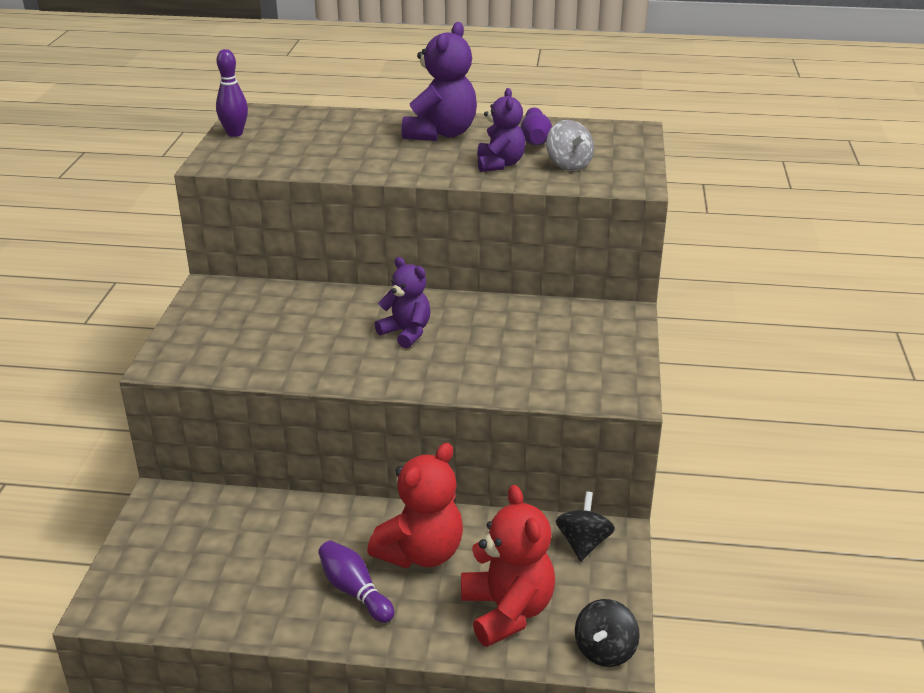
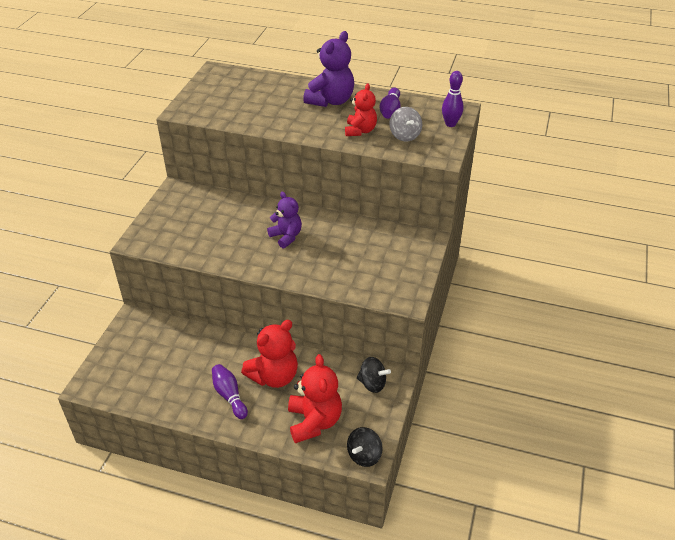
camera: 10 degrees right, 10 degrees up
purple bowling pin [216,49,248,137] -> purple bowling pin moved to [442,71,463,127]
purple teddy bear [477,88,525,172] -> red teddy bear [345,83,377,136]
black spinning top [556,491,615,561] -> black spinning top turned 90 degrees clockwise [357,357,391,393]

